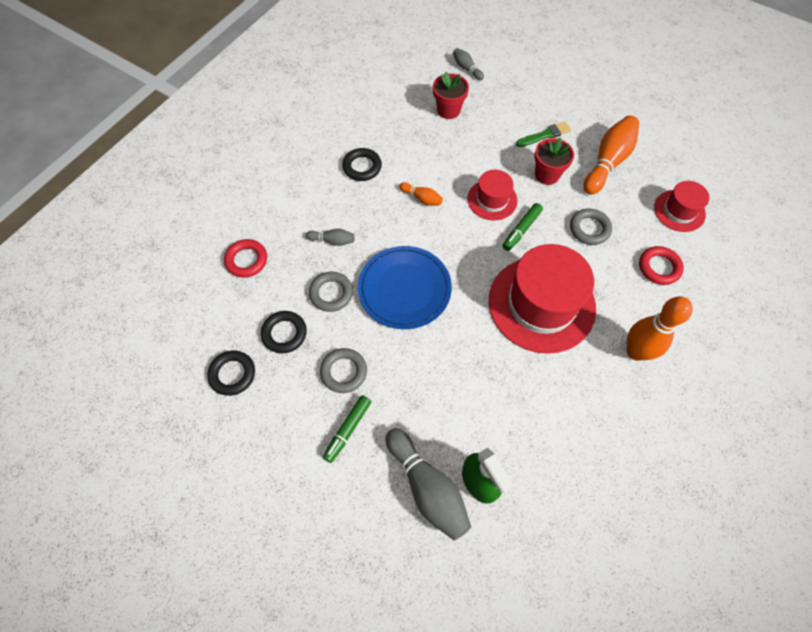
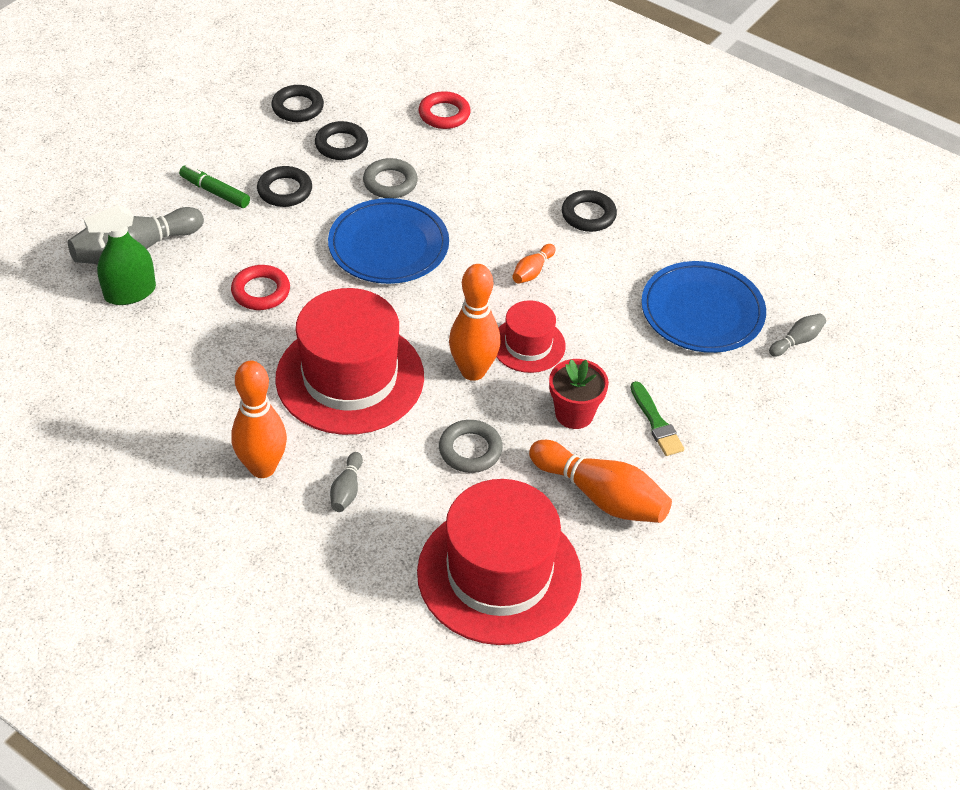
camera: 90 degrees right, 15 degrees down
grey bowling pin [306,229,355,246] -> grey bowling pin moved to [330,452,363,512]
grey ring [320,348,367,393] -> black ring [257,166,312,207]
red flower pot [433,72,469,119] -> blue plate [641,261,766,353]
green marker [502,203,543,251] -> orange bowling pin [449,264,500,381]
red ring [639,246,684,285] -> red ring moved to [231,265,290,310]
red hat [654,181,709,232] -> red hat [417,479,582,645], size x1.95

